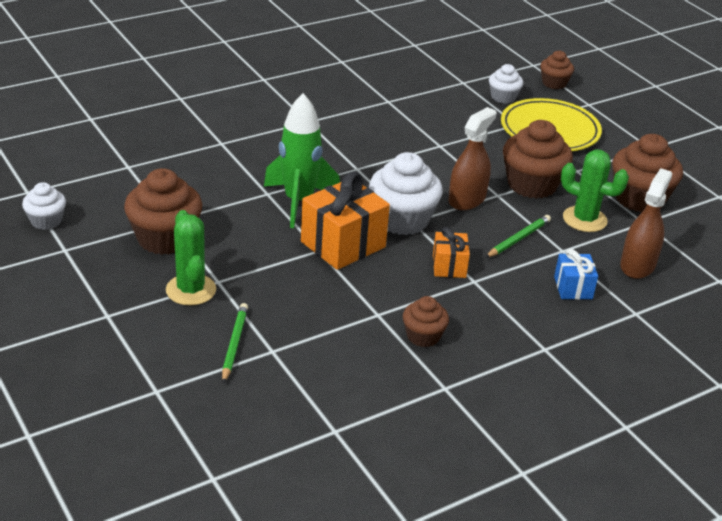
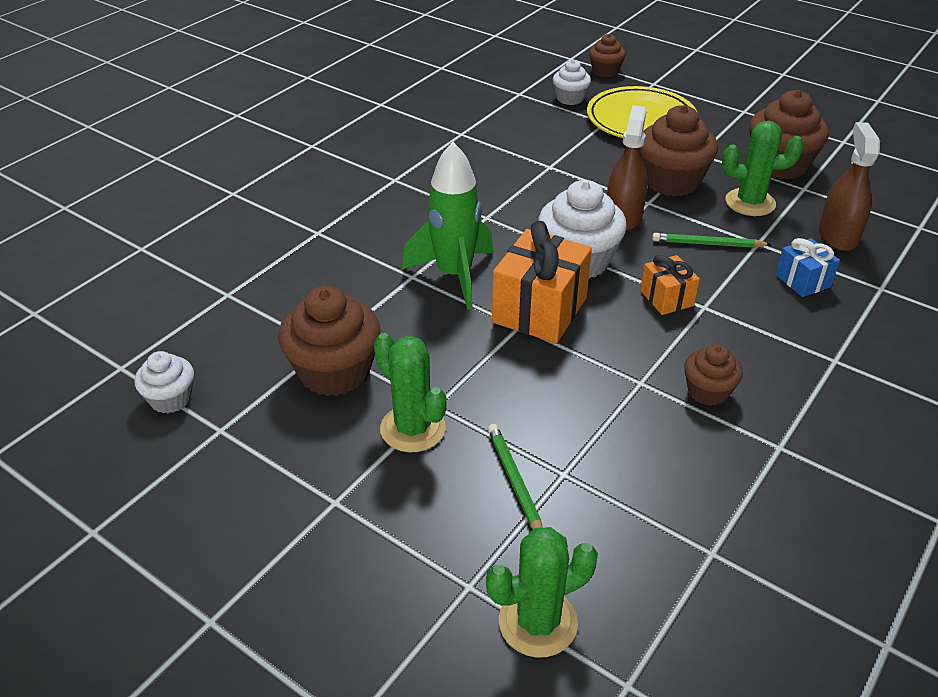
camera: 20 degrees left, 5 degrees up
green pencil [485,215,551,258] -> green pencil turned 105 degrees counterclockwise [652,233,772,248]
none -> green cactus [486,527,598,658]

